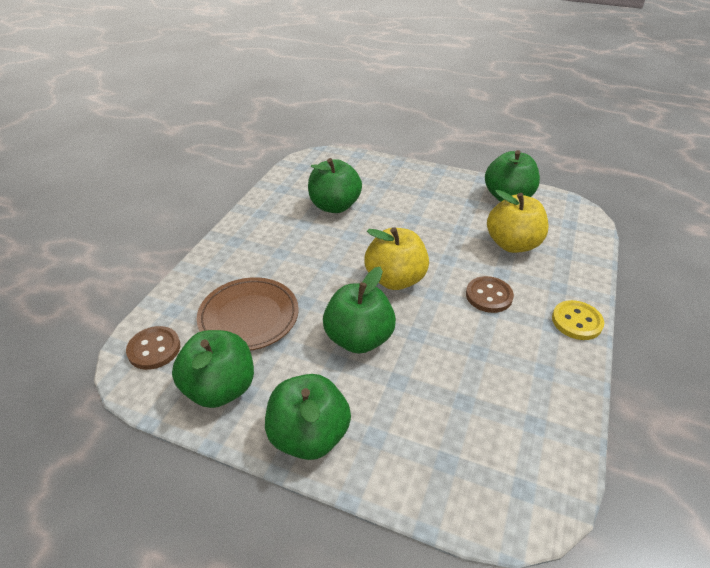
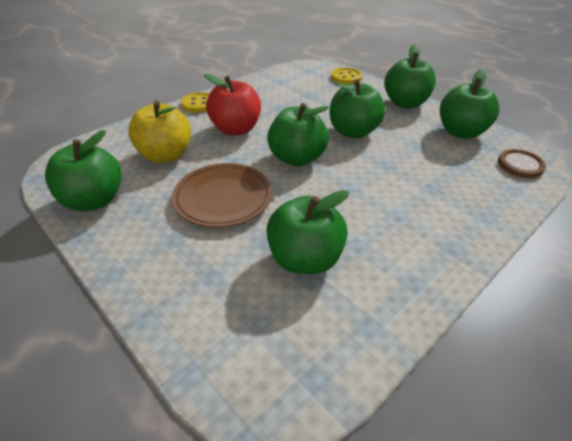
camera: 155 degrees left, 0 degrees up
brown plate [197,277,299,351] -> brown plate moved to [172,163,272,228]
yellow apple [364,227,429,290] -> green apple [267,103,330,167]
brown button [466,276,514,313] -> red apple [204,74,261,135]
none -> yellow button [331,68,363,85]

